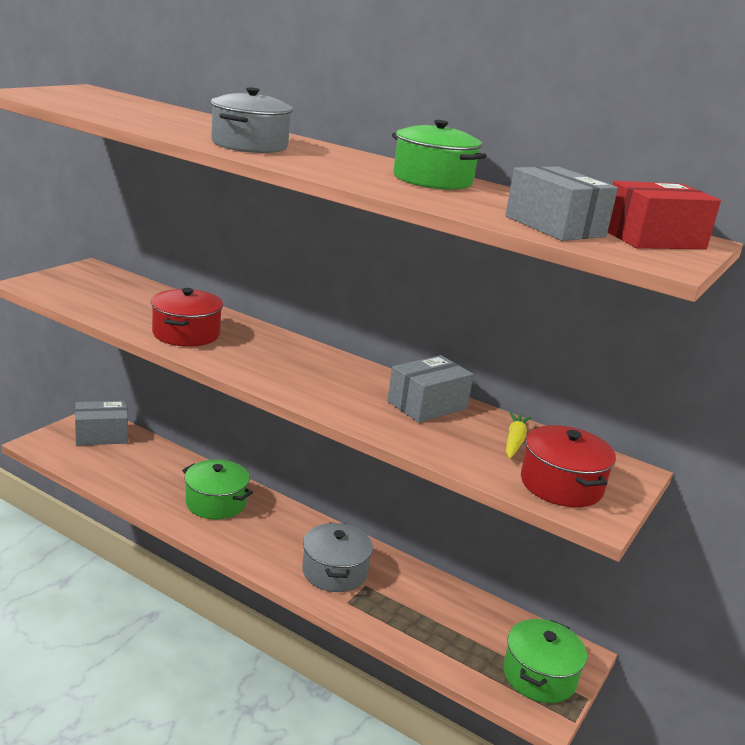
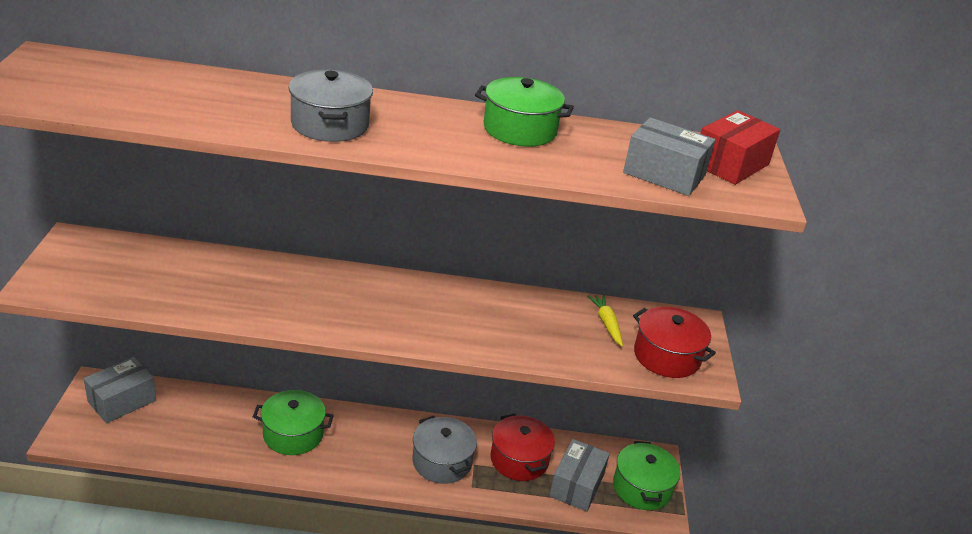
camera: 30 degrees left, 10 degrees up
red pot [151,288,223,347] -> red pot moved to [490,414,555,481]
grey box [387,355,474,423] -> grey box moved to [549,439,610,512]

